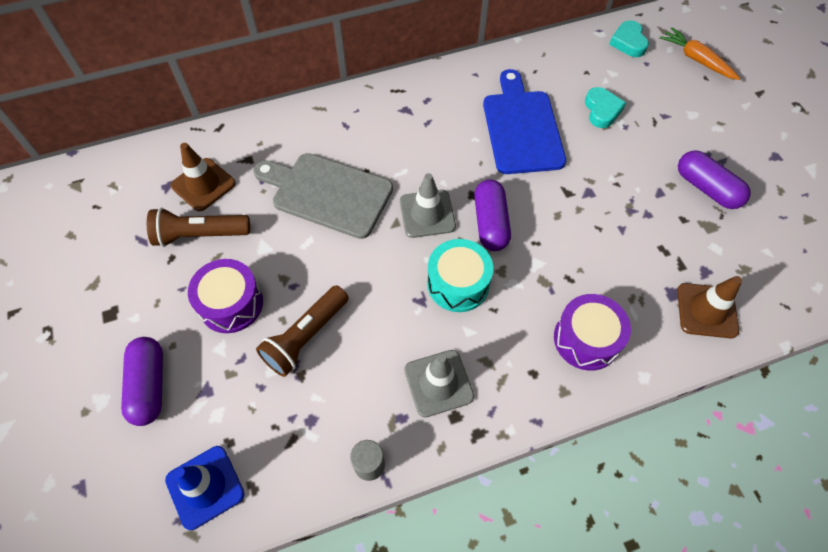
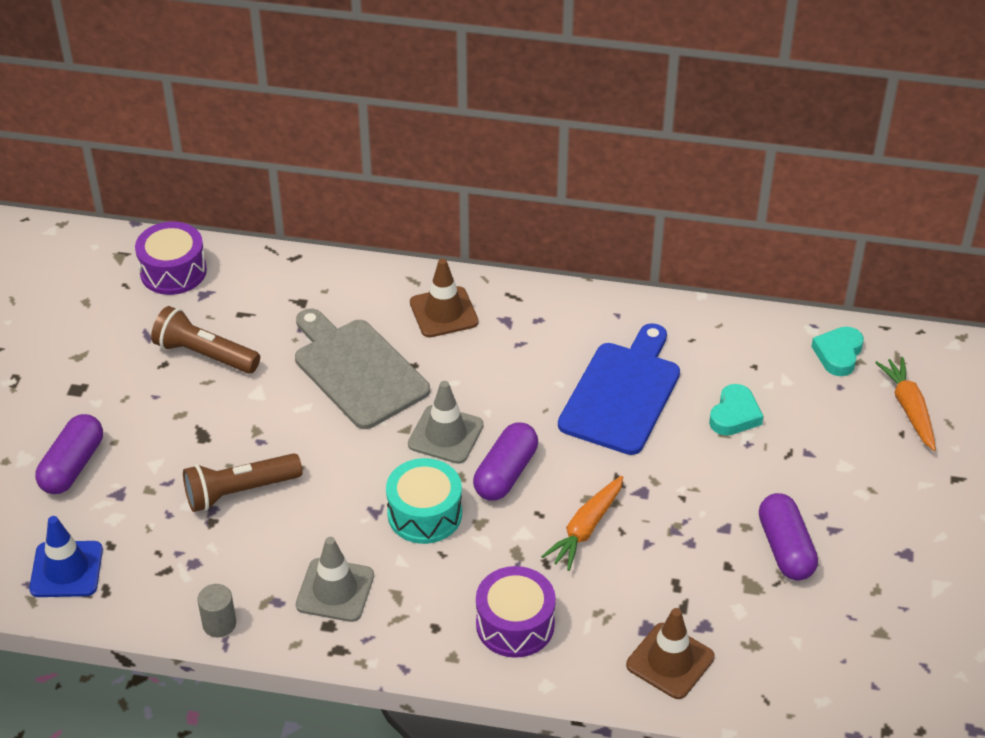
camera: 30 degrees right, 15 degrees down
brown traffic cone [170,143,236,211] -> brown traffic cone moved to [410,258,479,338]
purple drum [188,259,263,333] -> purple drum moved to [135,222,207,295]
none -> orange carrot [541,476,623,571]

